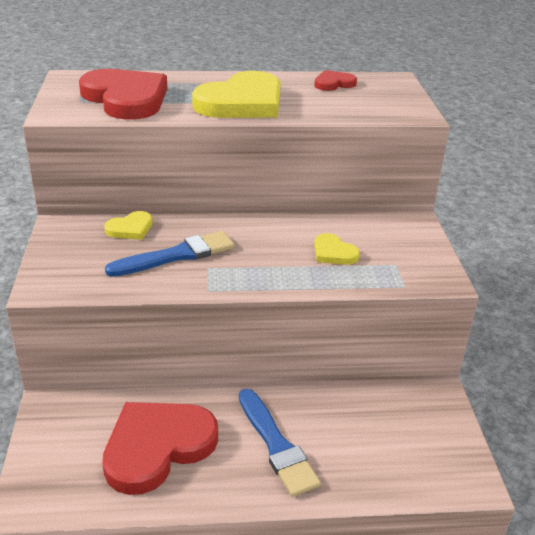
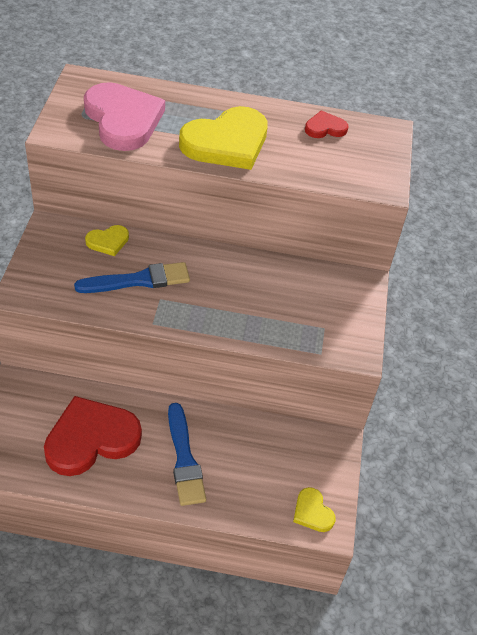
camera: 10 degrees right, 15 degrees up
red heart [79,69,167,120] -> pink heart [84,82,165,151]
yellow heart [314,233,360,265] -> yellow heart moved to [293,487,336,532]

